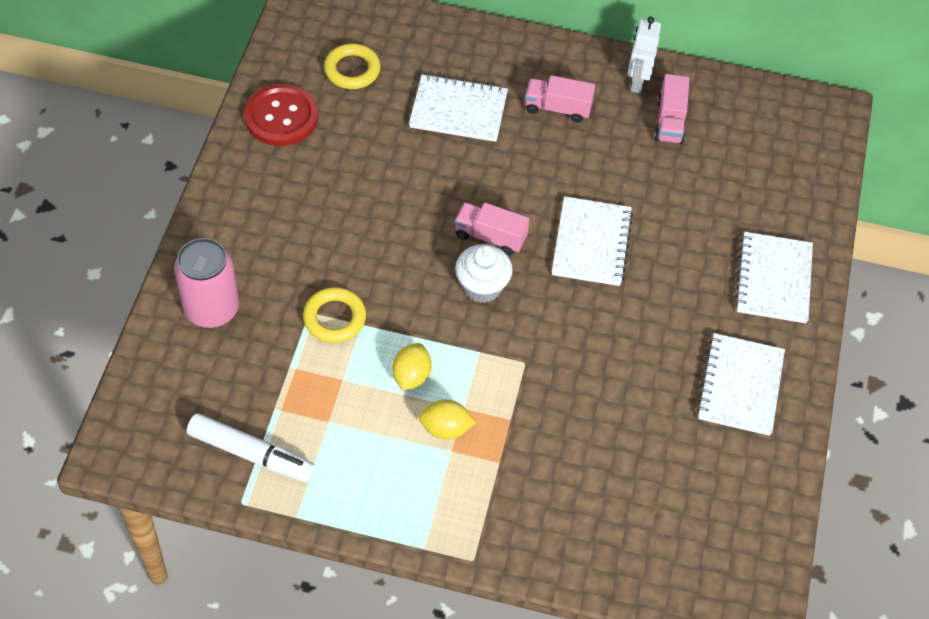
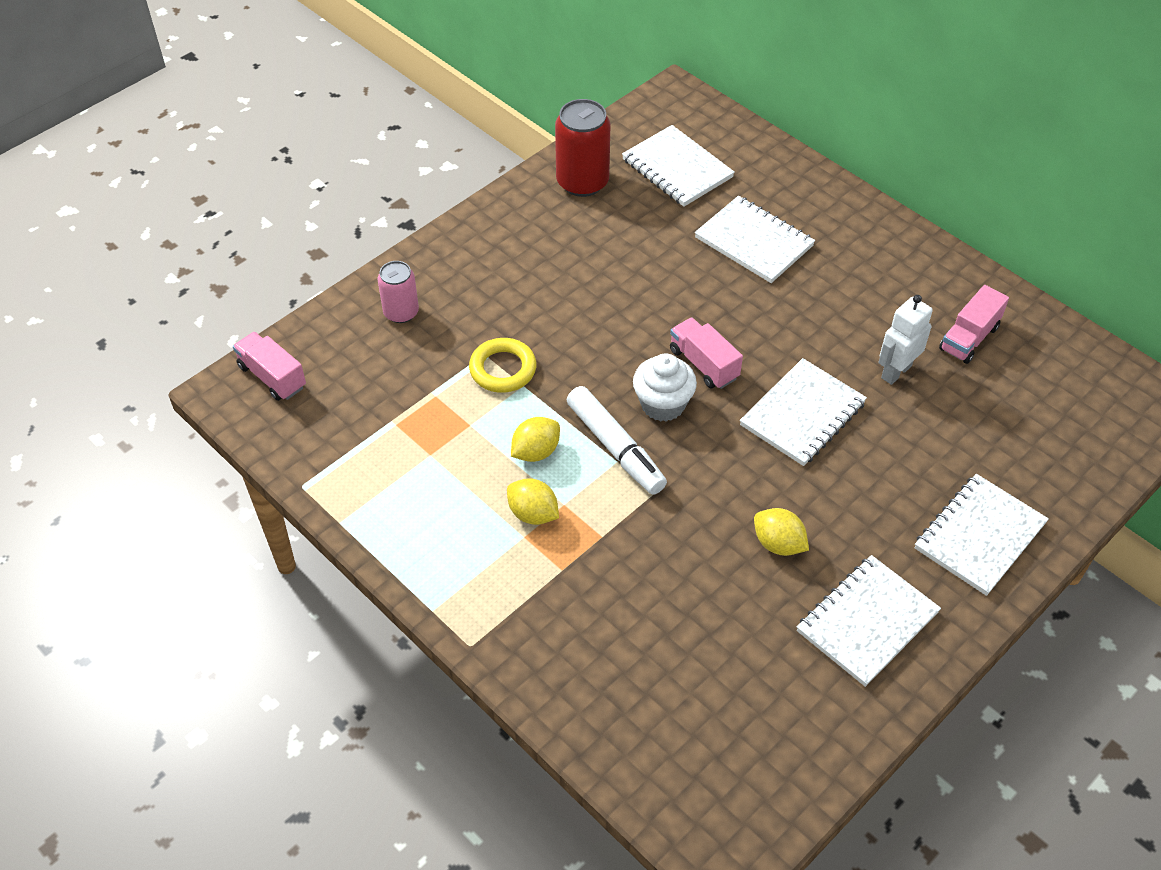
camera: 35 degrees right, 5 degrees down
pink can [174,238,239,328] -> pink can [378,261,419,323], size x0.62
white marker [187,413,315,482] -> white marker moved to [567,386,667,495]
red button [244,84,318,146] -> red can [555,99,611,197]
yellow ring [324,43,381,89] -> white notebook [622,125,735,207]
pink truck [525,75,595,123] -> pink truck moved to [233,332,306,401]
white robot [627,17,661,93] -> white robot moved to [878,295,933,385]
none -> yellow lemon [754,508,809,556]

